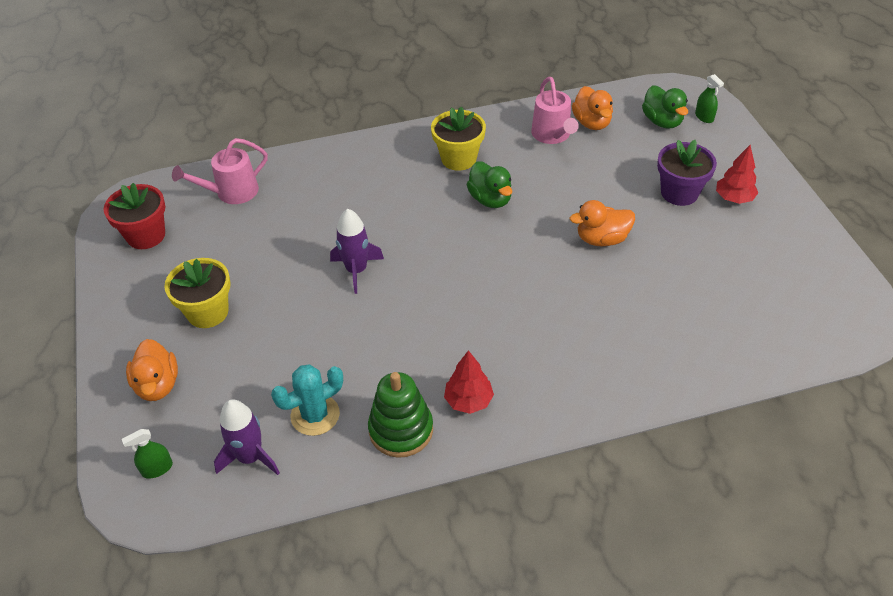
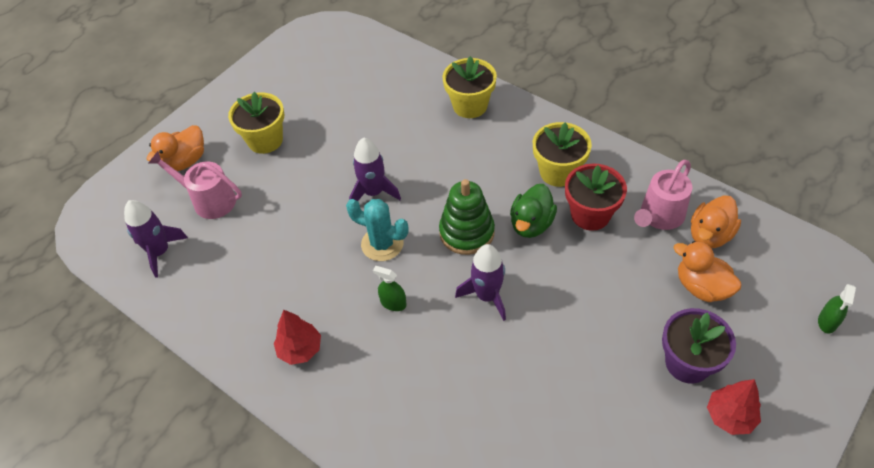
camera: 55 degrees right, 5 degrees up
red flower pot [104,183,165,249] -> red flower pot moved to [565,163,627,231]
green spray bottle [122,429,173,479] -> green spray bottle moved to [373,266,407,311]
pink watering can [172,138,268,204] -> pink watering can moved to [148,151,242,219]
turquoise cactus [271,364,343,436] -> turquoise cactus moved to [346,199,409,261]
green stacking toy [368,372,433,458] -> green stacking toy moved to [439,179,495,255]
orange duck [570,200,635,246] -> orange duck moved to [674,241,742,302]
green duck [642,85,688,129] -> none
none -> yellow flower pot [442,56,497,118]
none -> purple rocket [455,244,506,321]

